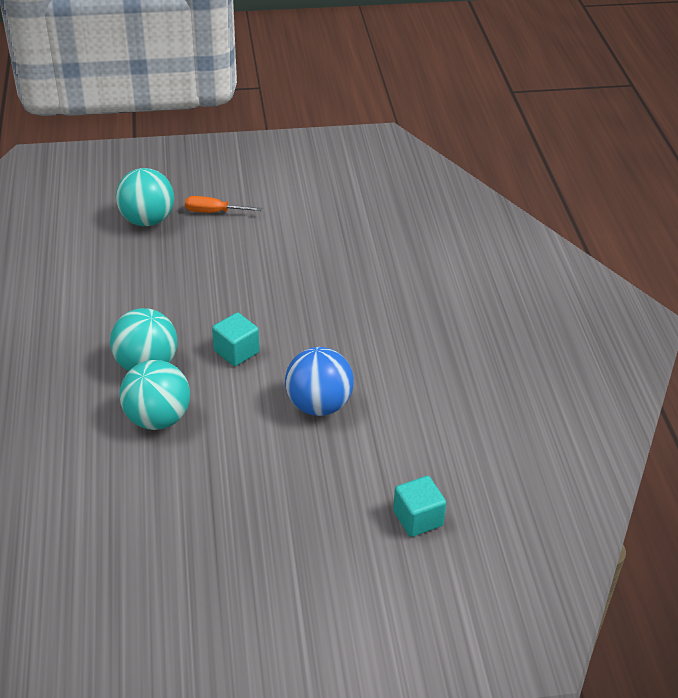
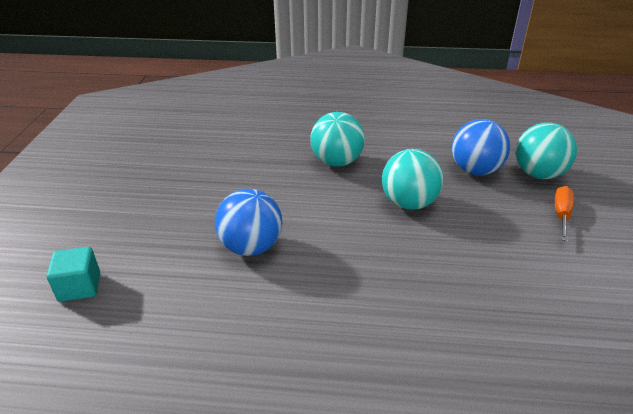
camera: 105 degrees right, 5 degrees down
turquoise ball [119,360,190,430] -> turquoise ball moved to [382,149,443,210]
turquoise cube [212,312,259,366] -> none
none -> blue ball [452,119,510,175]

